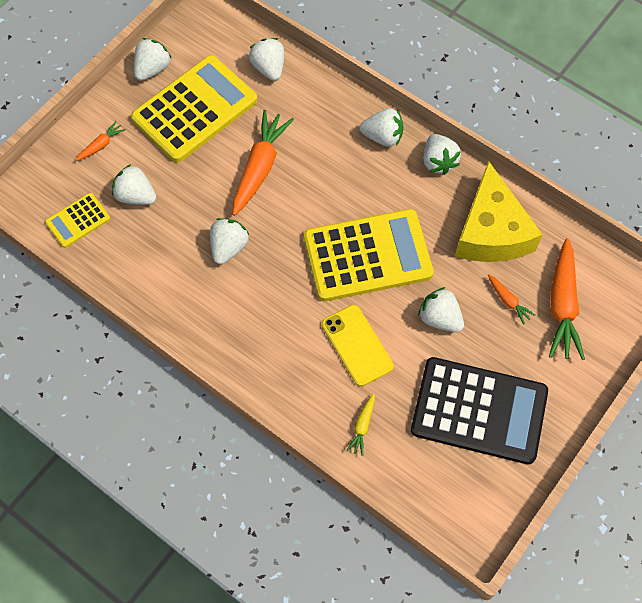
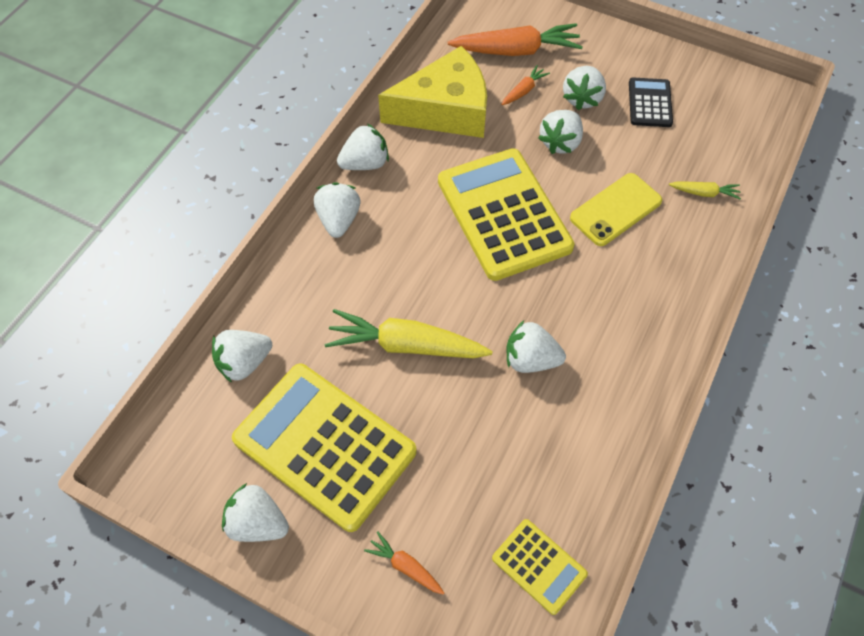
camera: 100 degrees left, 5 degrees down
white strawberry [112,164,156,205] -> white strawberry moved to [563,66,606,110]
orange carrot [233,110,294,216] -> yellow carrot [325,309,493,358]
black calculator [411,357,548,465] -> black calculator [629,77,673,127], size x0.48

